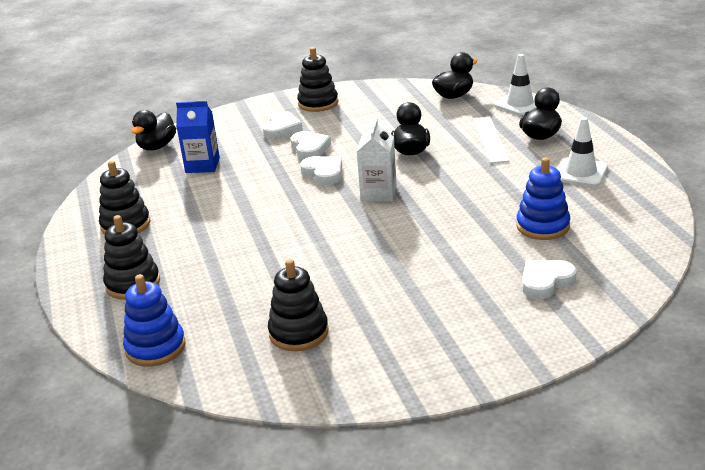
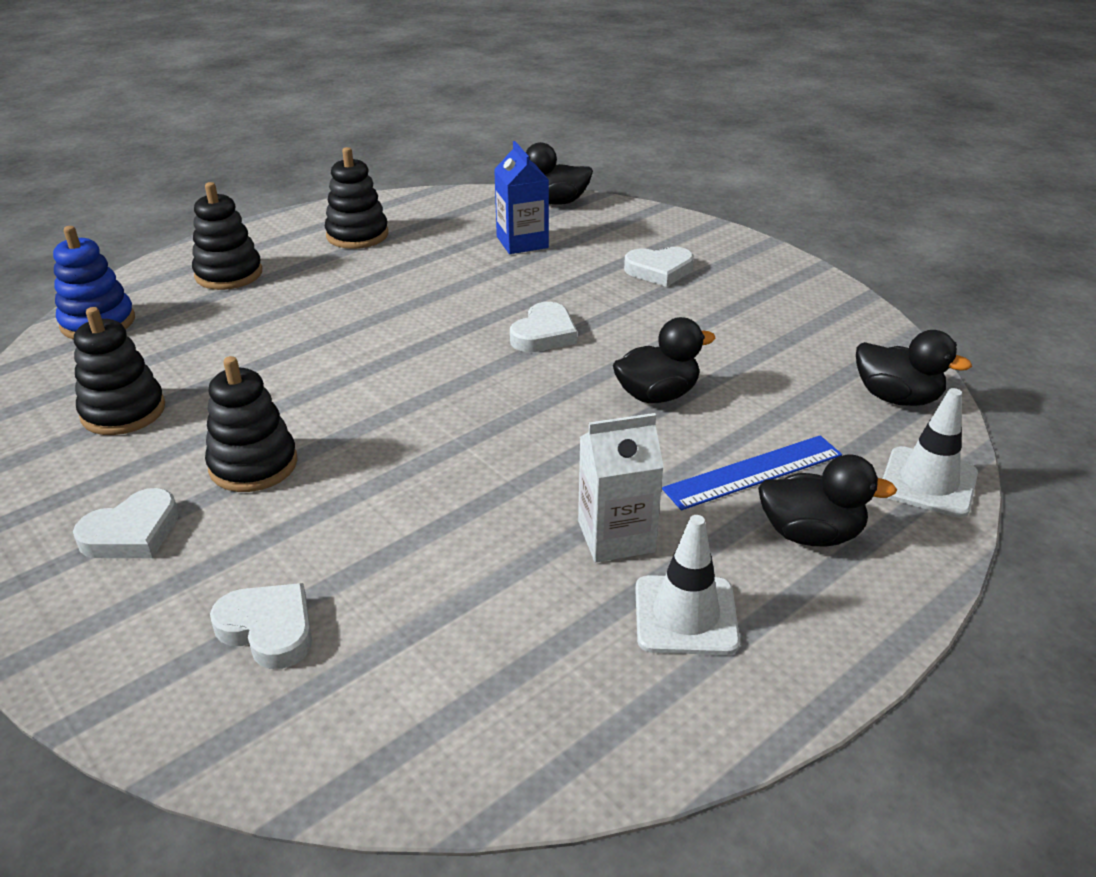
camera: 65 degrees right, 5 degrees up
white heart [291,131,331,160] -> white heart moved to [73,488,179,558]
black stacking toy [297,47,338,112] -> black stacking toy moved to [205,356,297,492]
white carton [357,118,397,202] -> white carton moved to [578,413,664,562]
white ruler [473,117,509,163] -> blue ruler [662,435,842,510]
blue stacking toy [516,157,570,240] -> none

